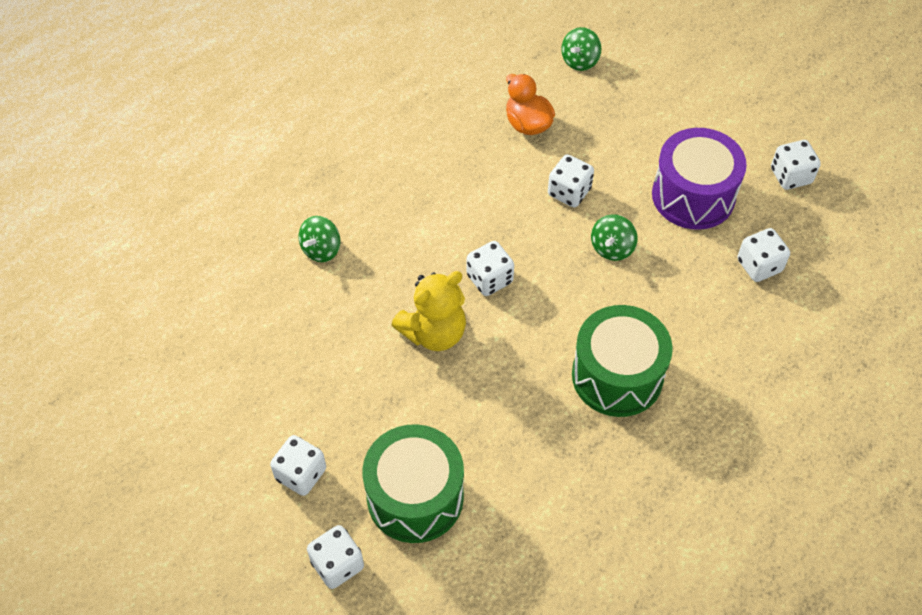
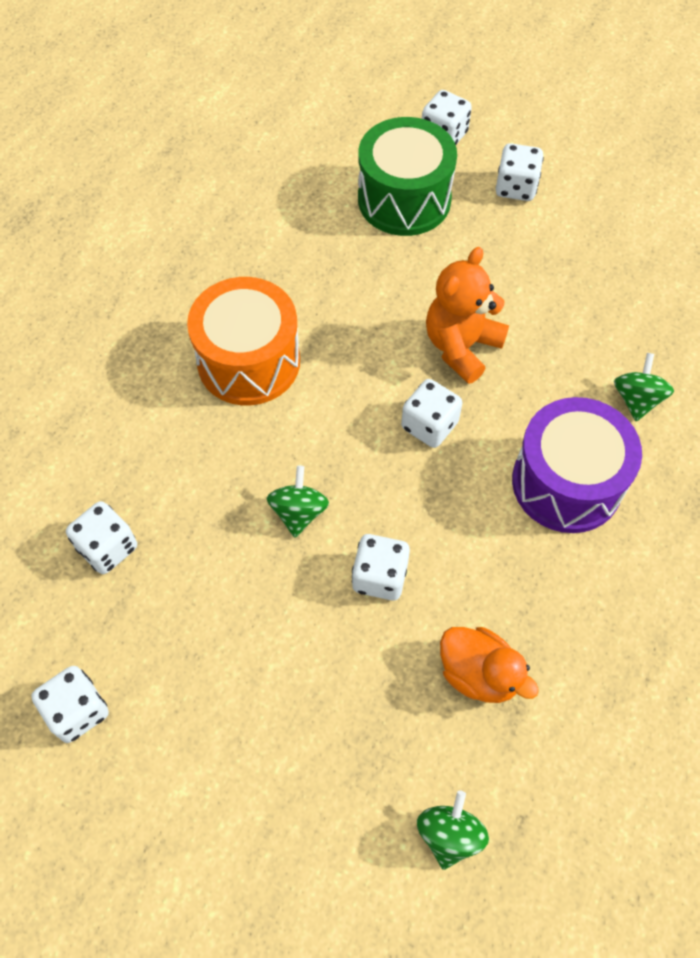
camera: 160 degrees right, 5 degrees up
yellow teddy bear [391,271,466,351] -> orange teddy bear [426,247,509,384]
green drum [572,305,673,417] -> orange drum [187,277,300,405]
purple drum [652,128,747,230] -> purple drum moved to [512,397,642,533]

